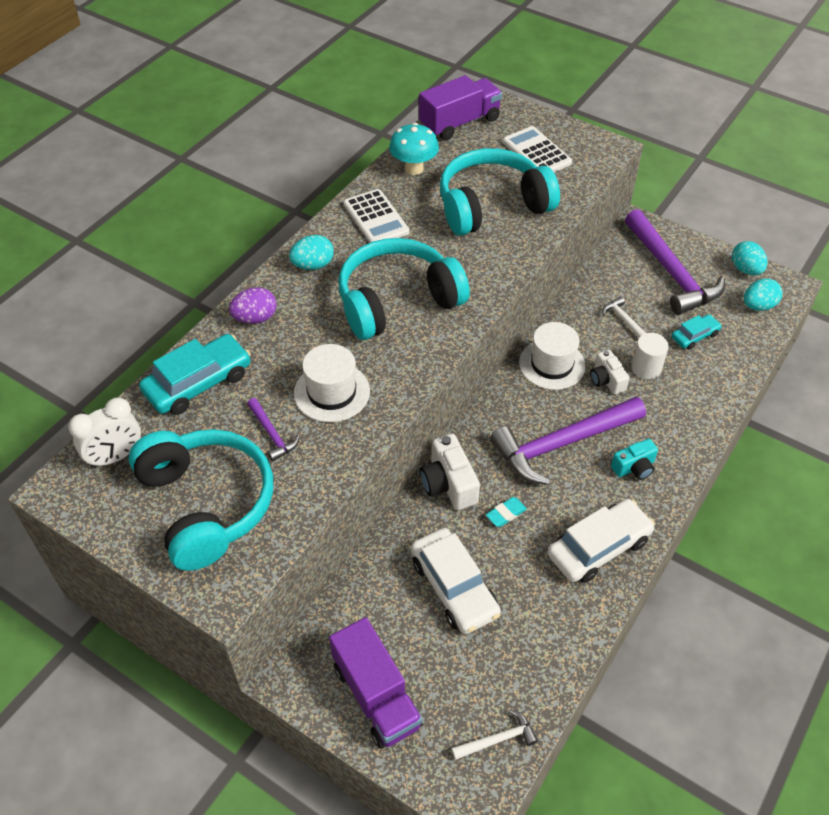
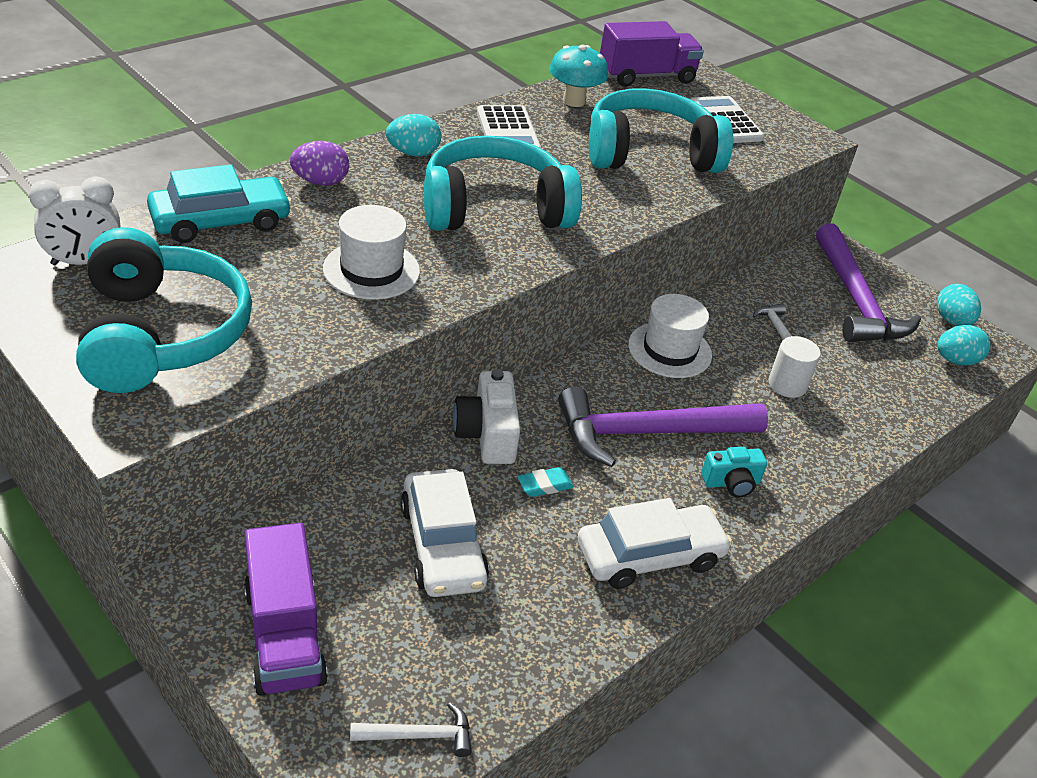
camera: 10 degrees right, 10 degrees down
purple hammer [247,398,300,461] -> none
white camera [590,350,630,395] -> none
turquoise car [671,314,722,350] -> none

